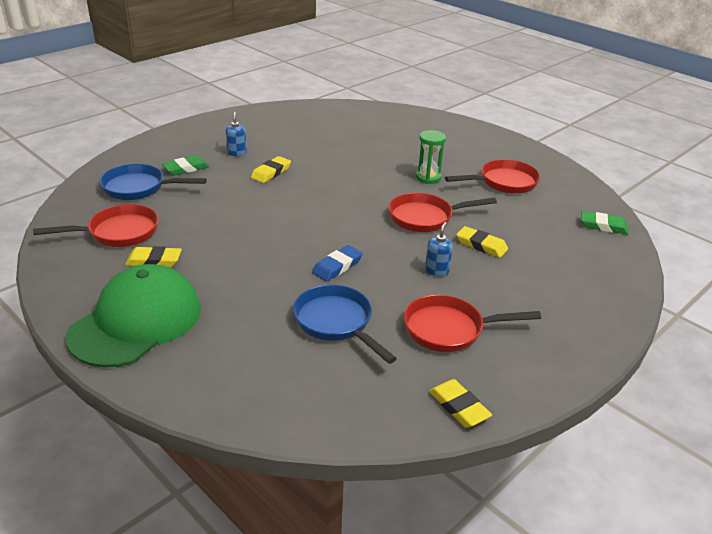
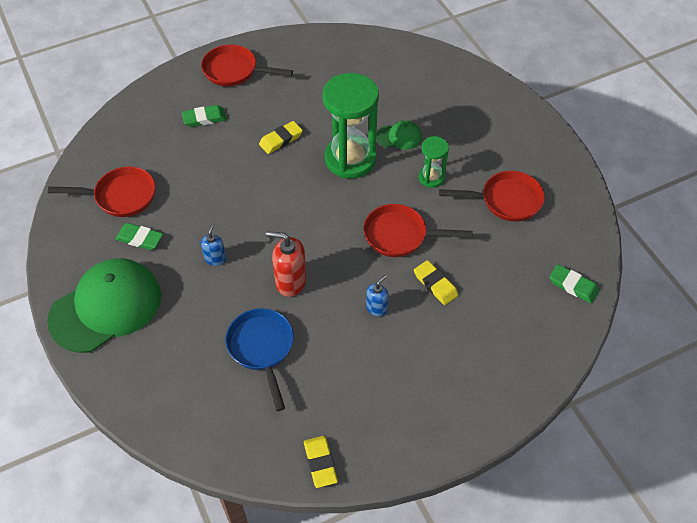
camera: 20 degrees right, 20 degrees up
blue pan [99,164,207,200] -> none
yellow eraser [125,246,182,267] -> green eraser [115,223,163,250]
blue soap dispenser [226,112,247,156] -> blue soap dispenser moved to [201,223,226,266]
blue eraser [312,245,363,281] -> red soap dispenser [266,231,307,297]
red pan [404,295,541,352] -> red pan moved to [201,44,293,86]
none -> green hourglass [323,73,379,179]
none -> green cap [376,120,422,150]

